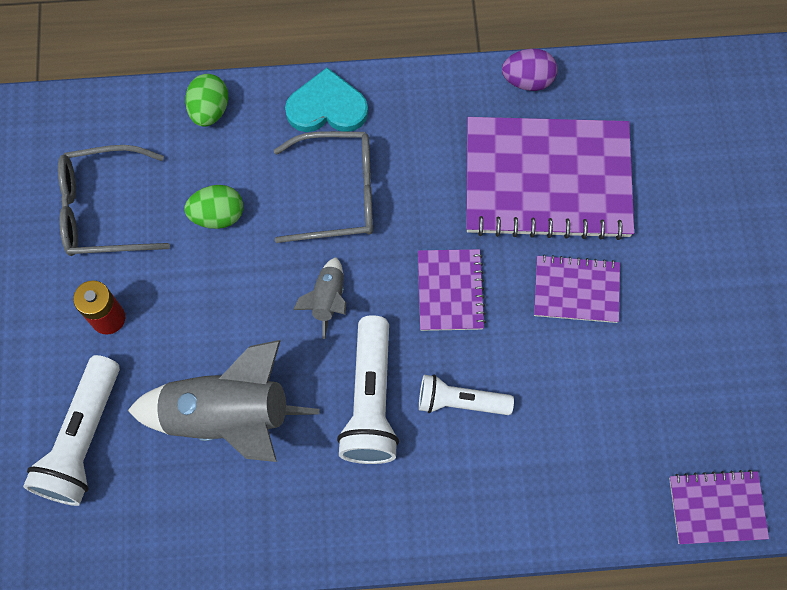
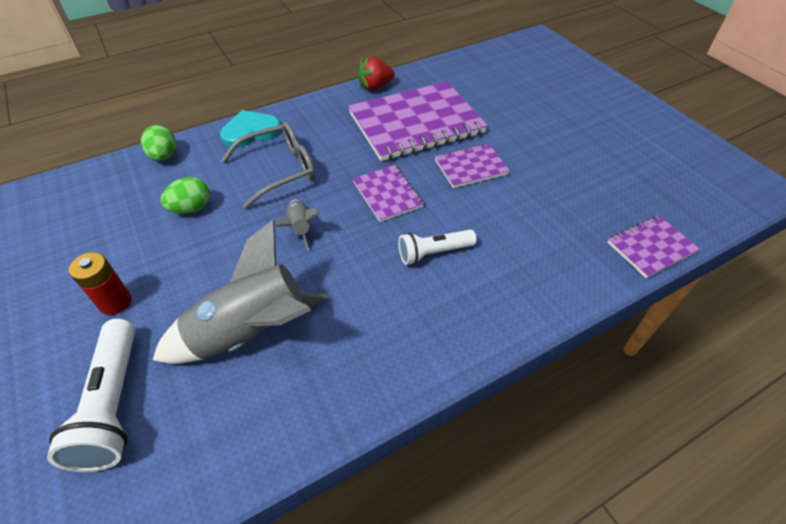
camera: 25 degrees left, 20 degrees down
grey glasses [58,145,170,256] -> none
white flashlight [337,315,399,464] -> none
purple egg [502,49,558,91] -> red strawberry [358,56,395,90]

